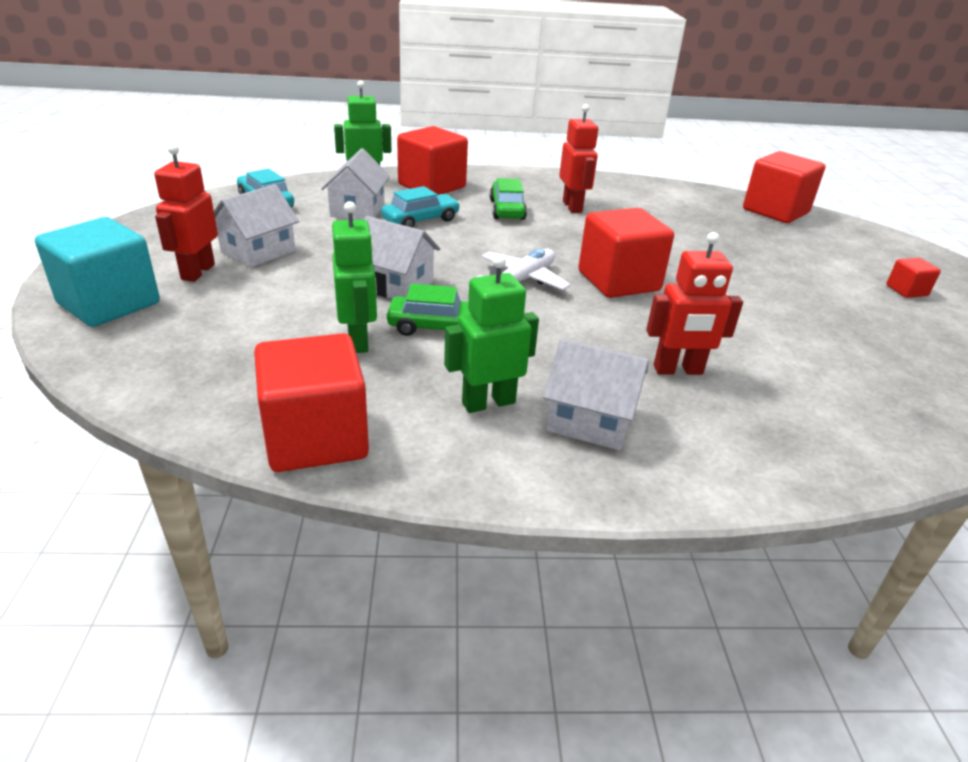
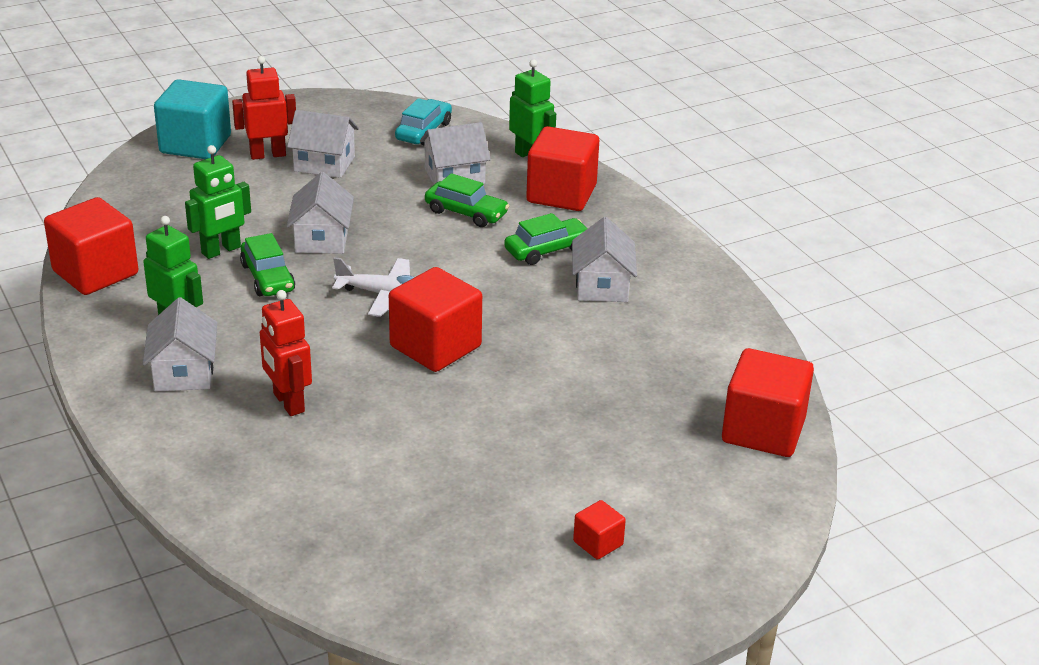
camera: 65 degrees right, 0 degrees up
turquoise car [381,186,460,228] -> green car [425,173,509,227]
red robot [559,104,598,213] -> white house [572,217,637,302]

